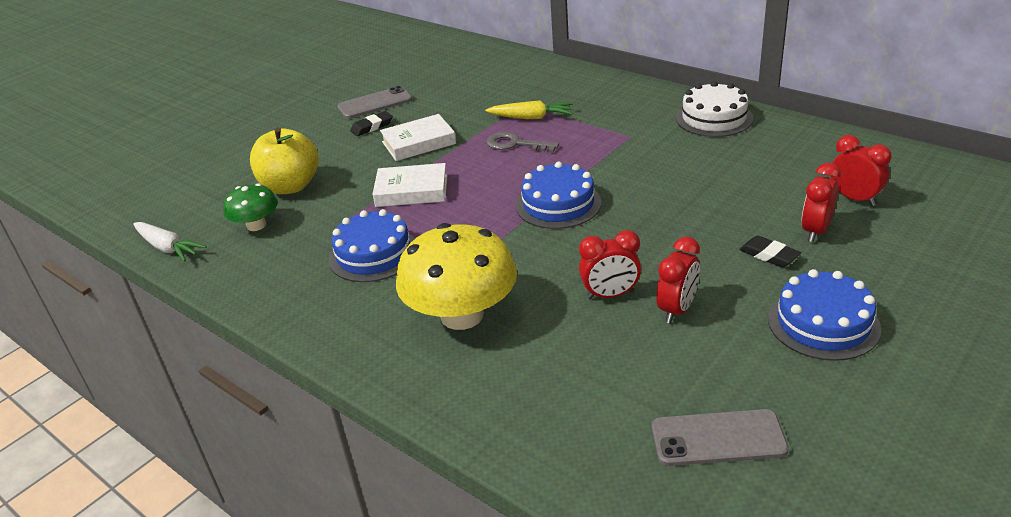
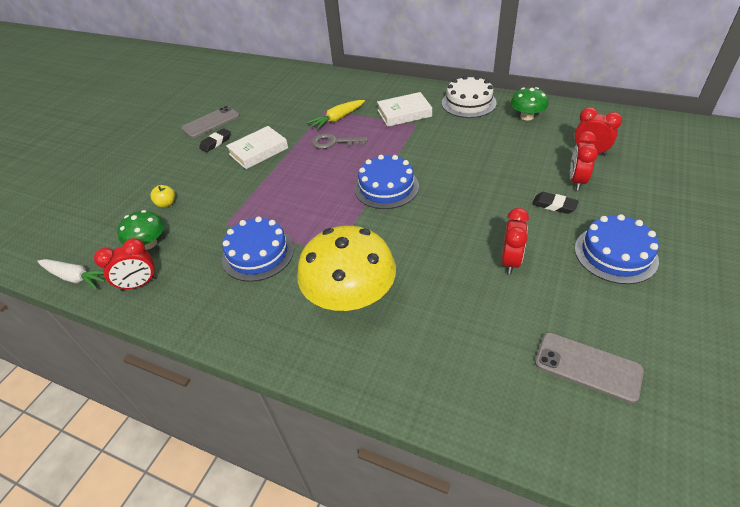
camera: 15 degrees left, 10 degrees up
yellow apple [250,127,319,194] -> yellow apple [150,185,175,208], size x0.43
white book [372,163,447,207] -> white book moved to [377,92,432,127]
yellow carrot [485,100,573,119] -> yellow carrot turned 150 degrees clockwise [307,100,365,130]
red clock [579,230,641,300] -> red clock moved to [94,238,158,291]
grey phone [651,409,789,466] -> grey phone turned 45 degrees clockwise [535,332,644,403]
none -> green mushroom [511,87,549,120]

